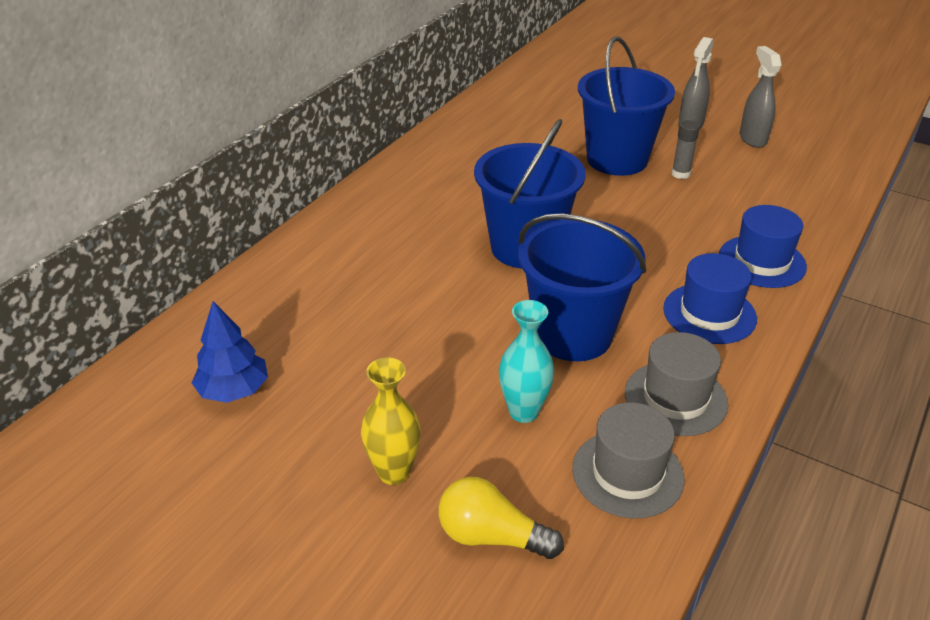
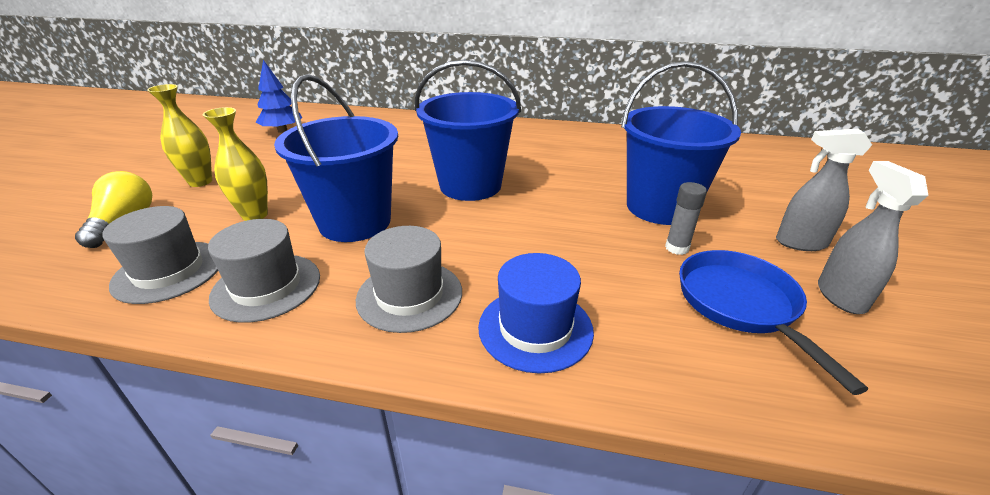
camera: 70 degrees right, 5 degrees down
turquoise vase [499,300,554,423] -> yellow vase [203,107,268,221]
blue hat [663,253,757,344] -> grey hat [356,226,462,333]
grey spray bottle [739,46,782,148] -> grey spray bottle turned 60 degrees counterclockwise [818,161,928,314]
none -> blue pan [679,250,868,395]

